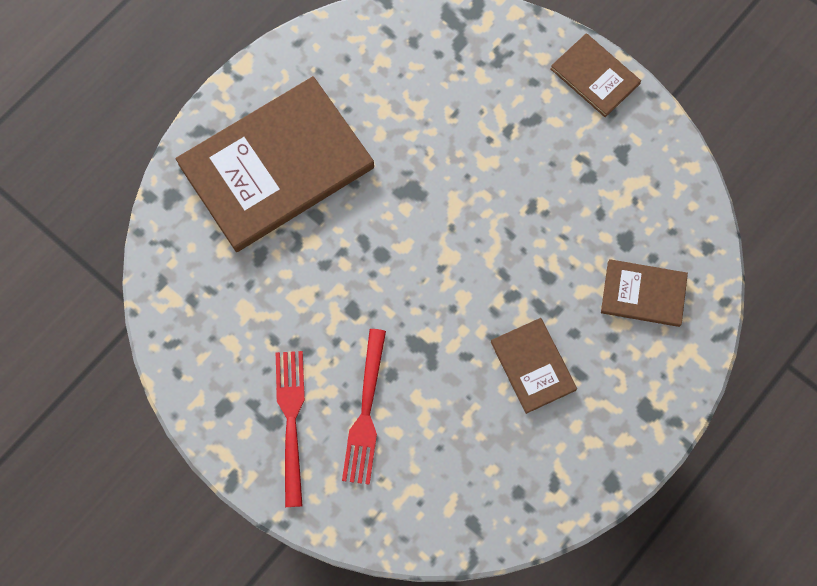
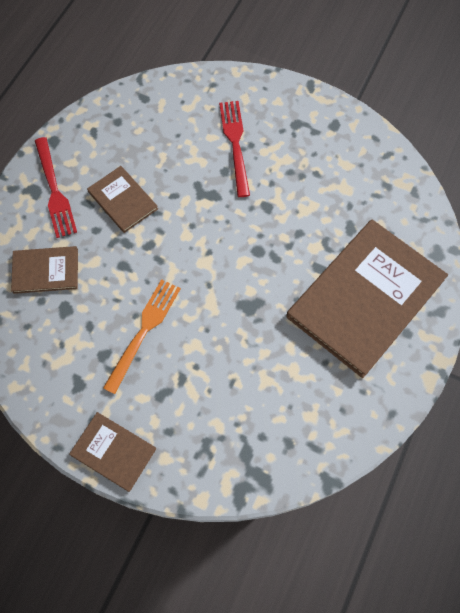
camera: 165 degrees right, 5 degrees down
red fork [276,351,305,507] -> red fork moved to [35,137,77,238]
none -> orange fork [103,279,181,394]

